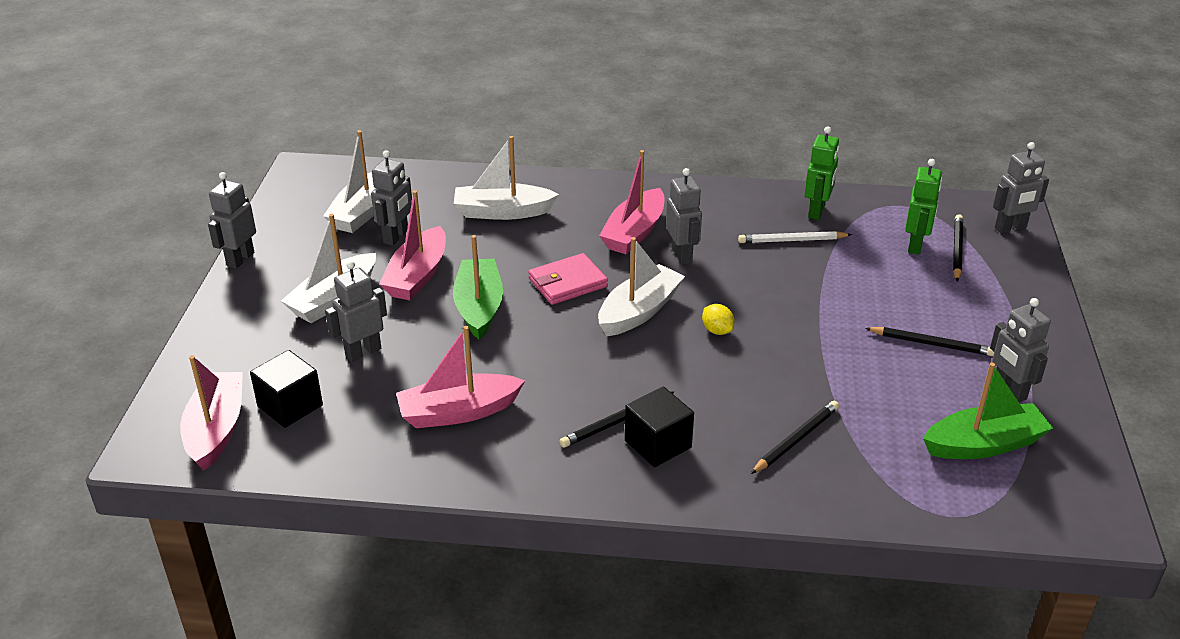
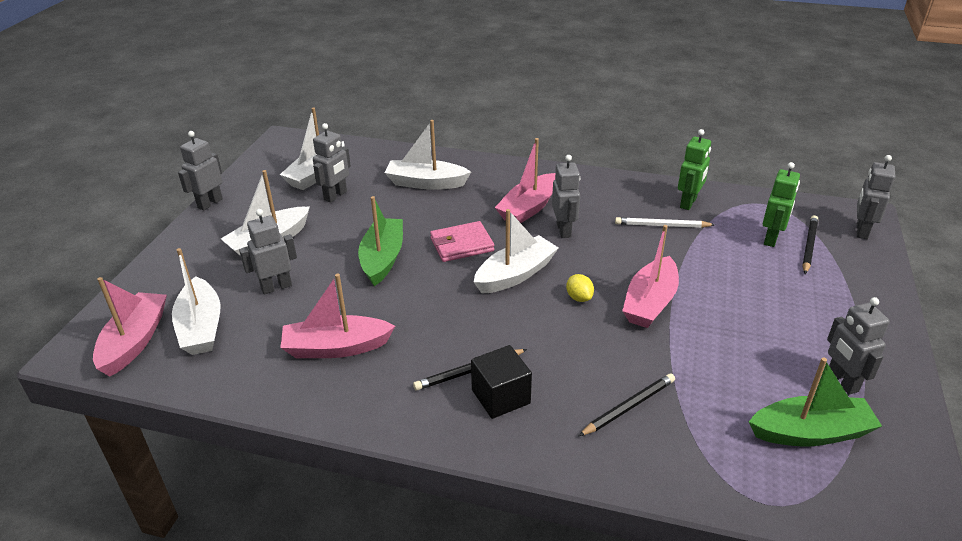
camera: 10 degrees right, 0 degrees up
black cube [250,350,323,428] -> white boat [172,248,220,355]
pink boat [379,190,446,300] -> pink boat moved to [622,225,679,328]
black pencil [865,327,994,356] -> none
grey robot [993,142,1049,233] -> grey robot turned 120 degrees clockwise [857,155,895,239]

